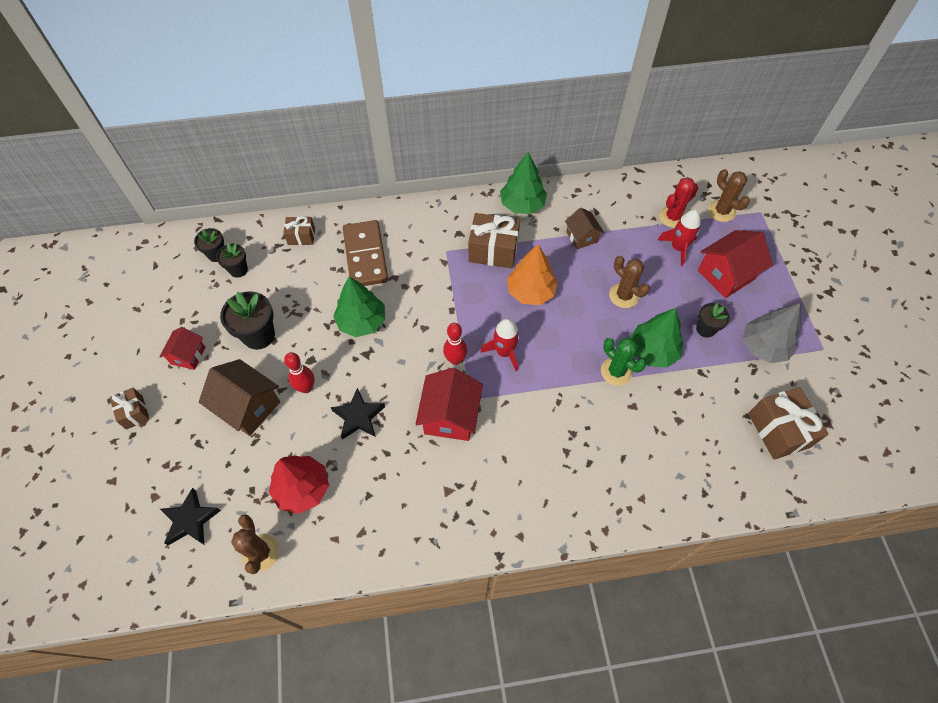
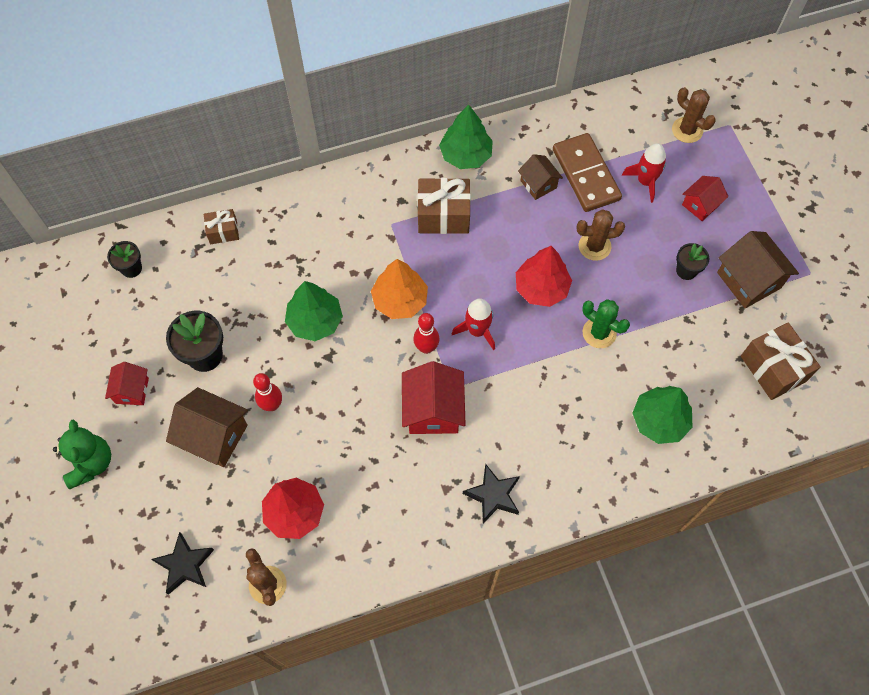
camera: 10 degrees left, 5 degrees up
brown gift [109,388,150,430] -> green teddy bear [53,419,111,489]
black flower pot [216,243,248,278] -> none
black star [331,388,385,440] -> black star moved to [463,463,520,524]
brown domino [343,220,388,286] -> brown domino moved to [553,133,622,212]
orange tree [507,244,558,305] -> orange tree moved to [371,259,428,319]
brown cactus [609,256,650,308] -> brown cactus turned 45 degrees counterclockwise [576,209,625,261]
green tree [630,308,683,368] -> green tree moved to [632,386,692,444]
red cactus [659,177,698,228] -> none
red house [698,230,773,298] -> red house [682,176,728,221], size x0.60
grey tree [743,303,801,363] -> brown house [717,231,799,308]
none -> red tree [516,246,572,307]

